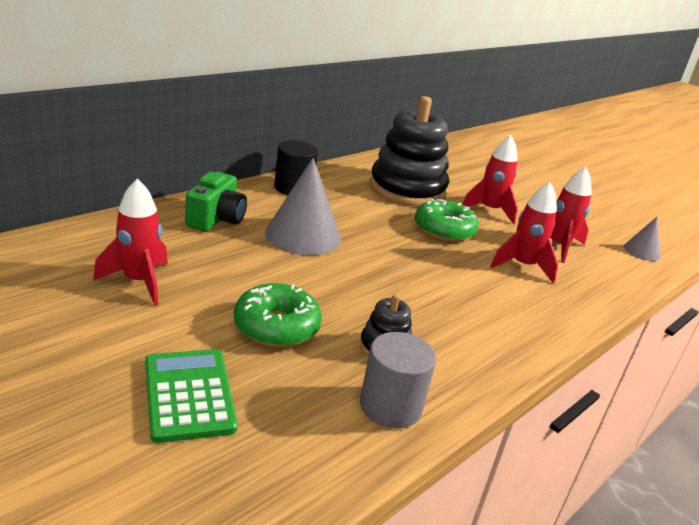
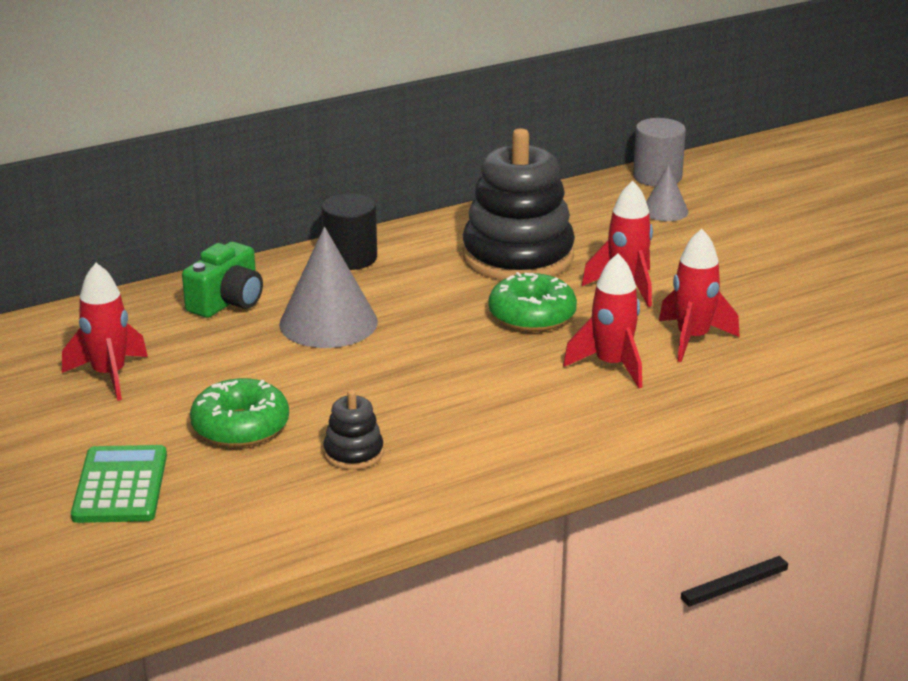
camera: 20 degrees right, 0 degrees up
grey cylinder [360,332,436,429] -> grey cylinder moved to [633,118,686,186]
grey cone [624,217,661,261] -> grey cone moved to [646,165,689,221]

